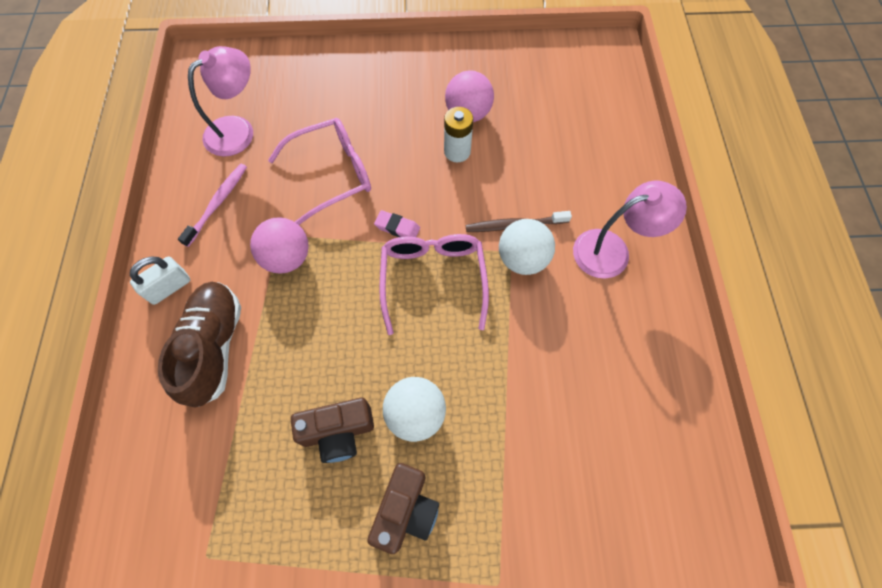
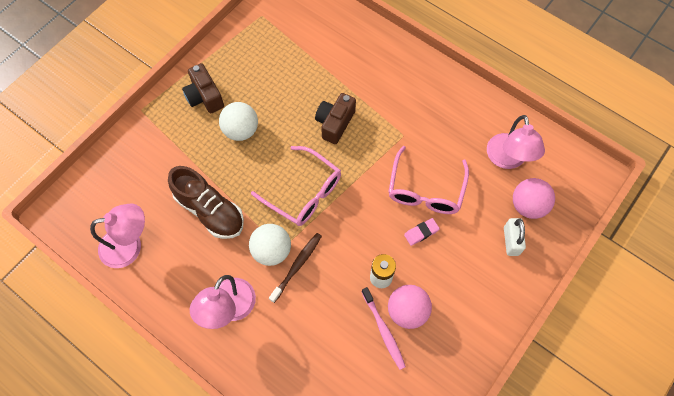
camera: 130 degrees right, 0 degrees up
white padlock [130,256,190,305] -> white padlock moved to [504,218,526,256]
brown shoe [158,282,241,407] -> brown shoe moved to [168,166,244,239]
pink toothbrush [178,164,247,247] -> pink toothbrush moved to [362,287,406,370]
pink ball [250,217,309,274] -> pink ball moved to [513,178,555,219]
brown camera [291,398,374,463] -> brown camera moved to [315,93,356,144]
pink eraser [374,210,420,237] -> pink eraser moved to [404,218,440,246]
none -> pink lamp [90,204,145,268]

